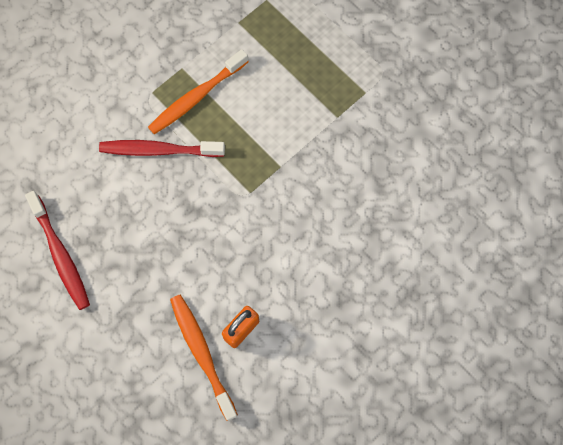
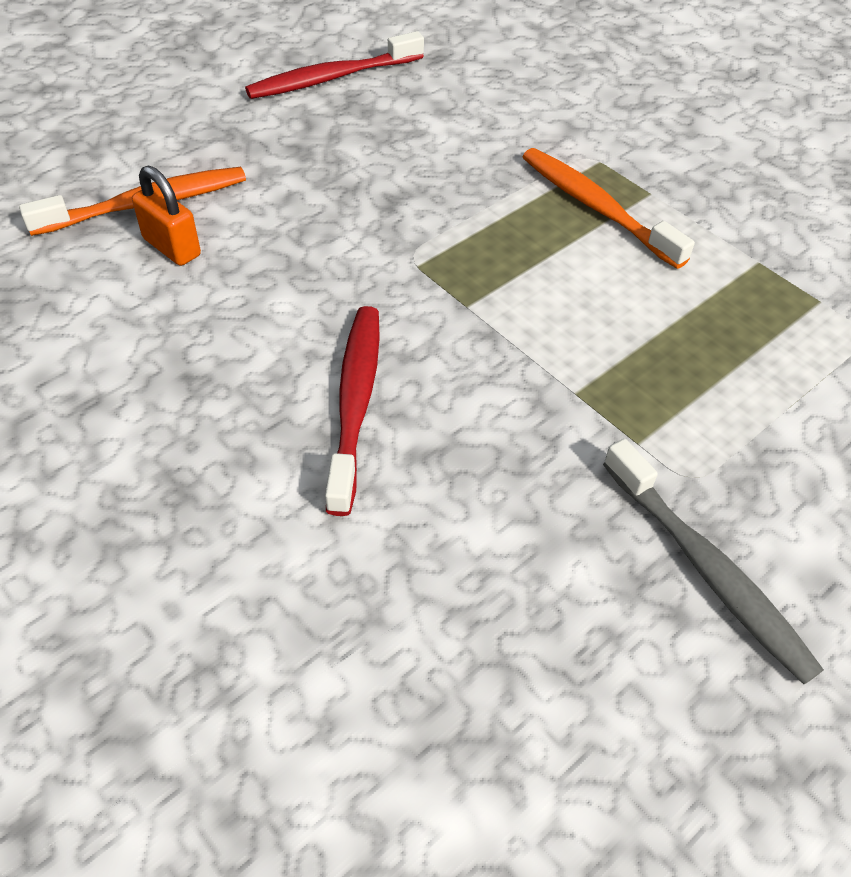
camera: 90 degrees right, 20 degrees down
red toothbrush [99,140,225,157] -> red toothbrush moved to [325,306,380,516]
none -> grey toothbrush [603,439,824,684]

